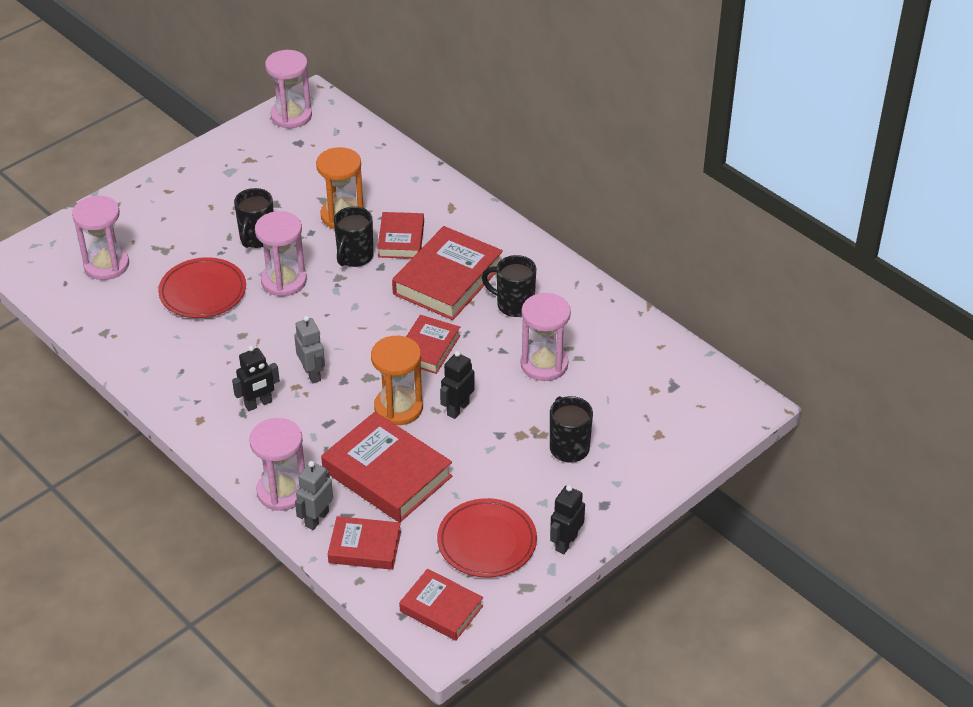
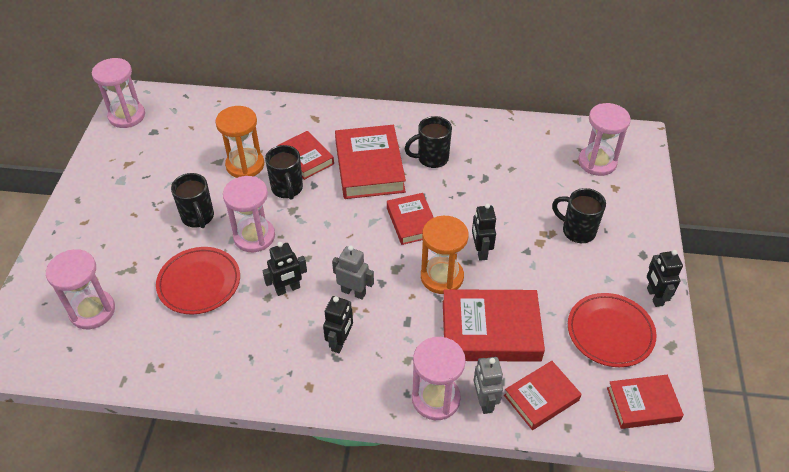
camera: 40 degrees left, 5 degrees up
pink hourglass [521,293,571,381] -> pink hourglass moved to [578,103,631,176]
none -> black robot [262,242,307,296]

